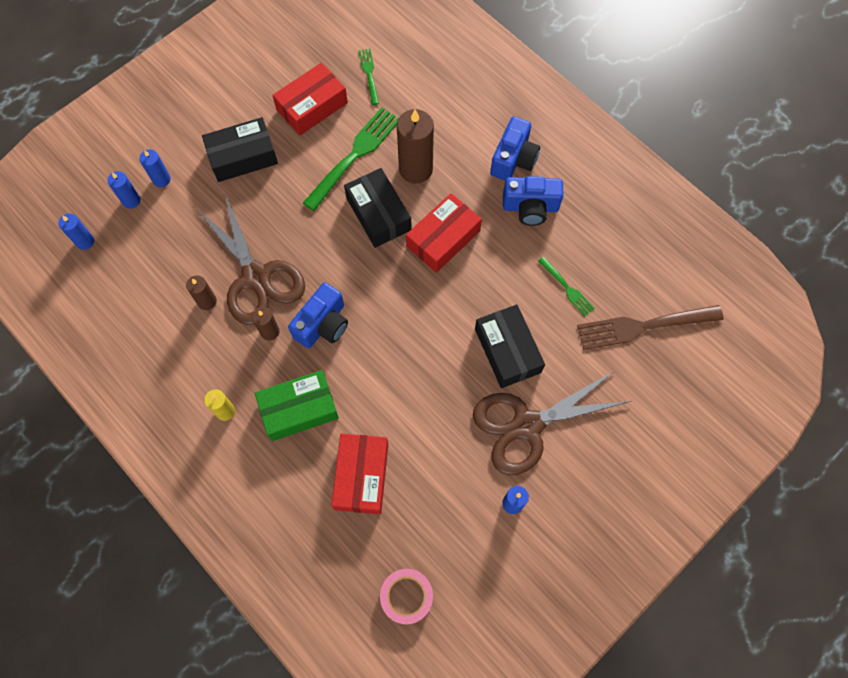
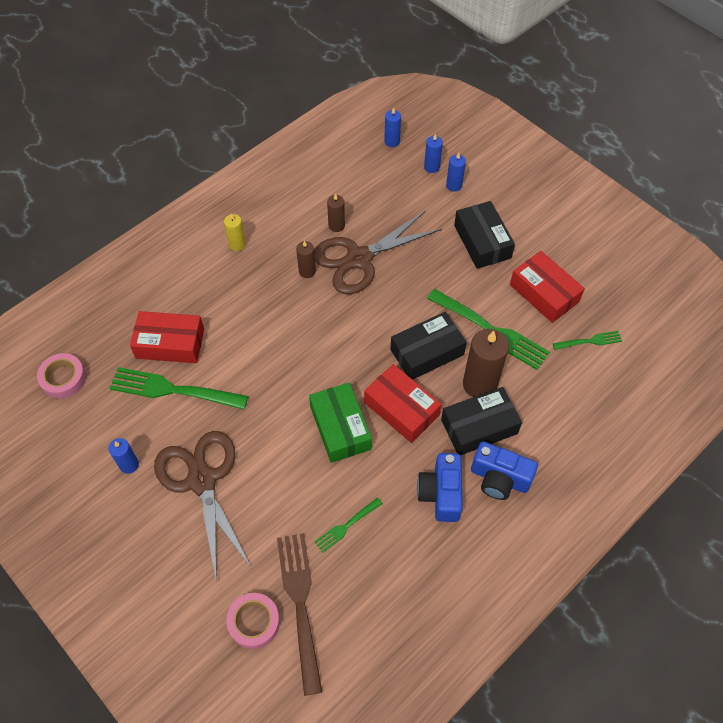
camera: 90 degrees right, 10 degrees down
green box [255,370,339,441] -> green box moved to [309,383,372,463]
blue camera [288,283,348,348] -> none
black box [475,304,545,388] -> black box moved to [441,387,522,455]
none -> green fork [109,367,248,410]
none -> pink tape [226,593,280,649]

